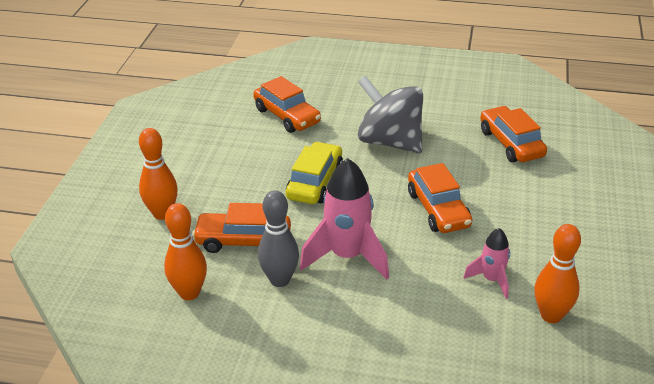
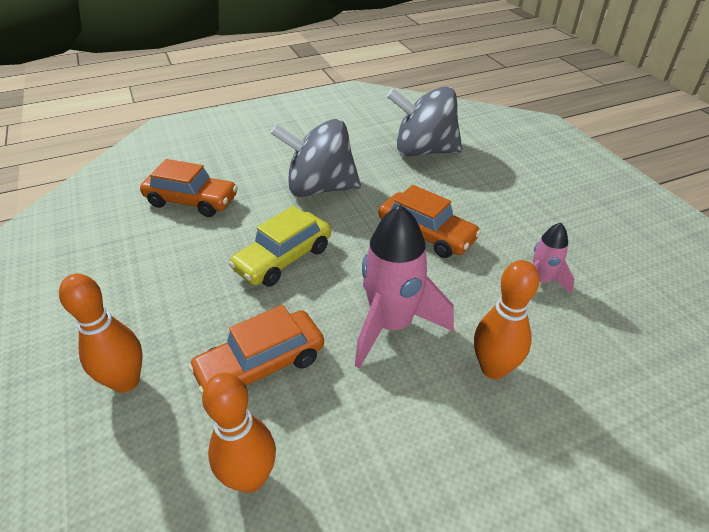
camera: 35 degrees left, 5 degrees up
grey bowling pin [258,190,299,287] -> none
yellow car [286,142,343,204] -> yellow car turned 120 degrees counterclockwise [228,206,331,287]
orange car [480,106,547,162] -> grey spinning top [387,86,462,157]
orange bowling pin [534,224,581,323] -> orange bowling pin moved to [474,260,539,379]

